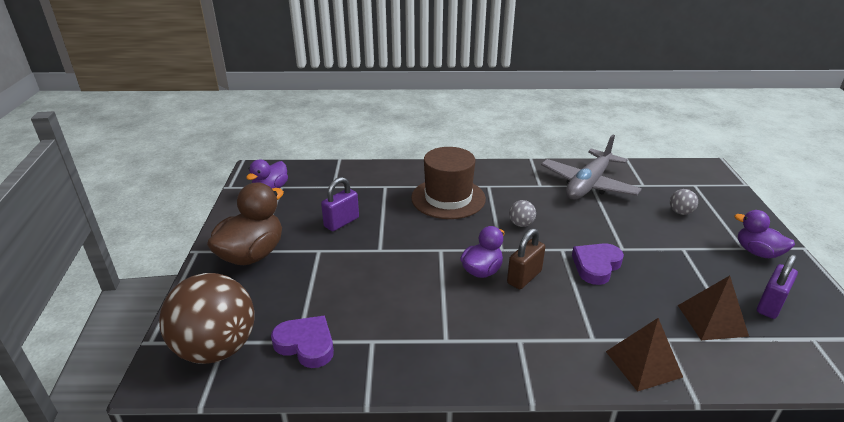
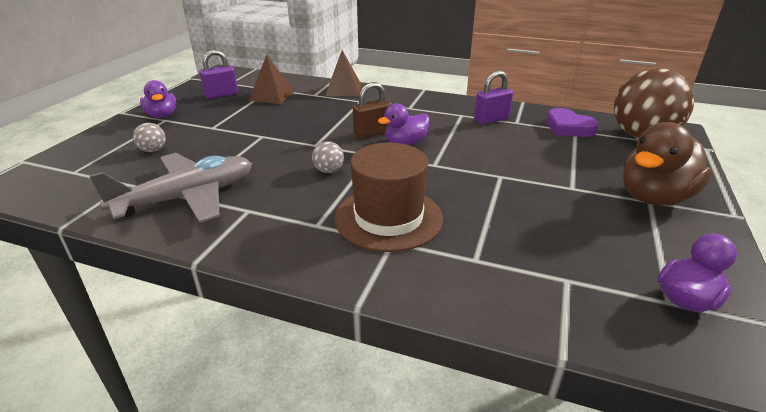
camera: 160 degrees left, 0 degrees up
purple padlock [321,177,359,231] -> purple padlock moved to [474,71,513,125]
purple heart [572,243,624,285] -> none

